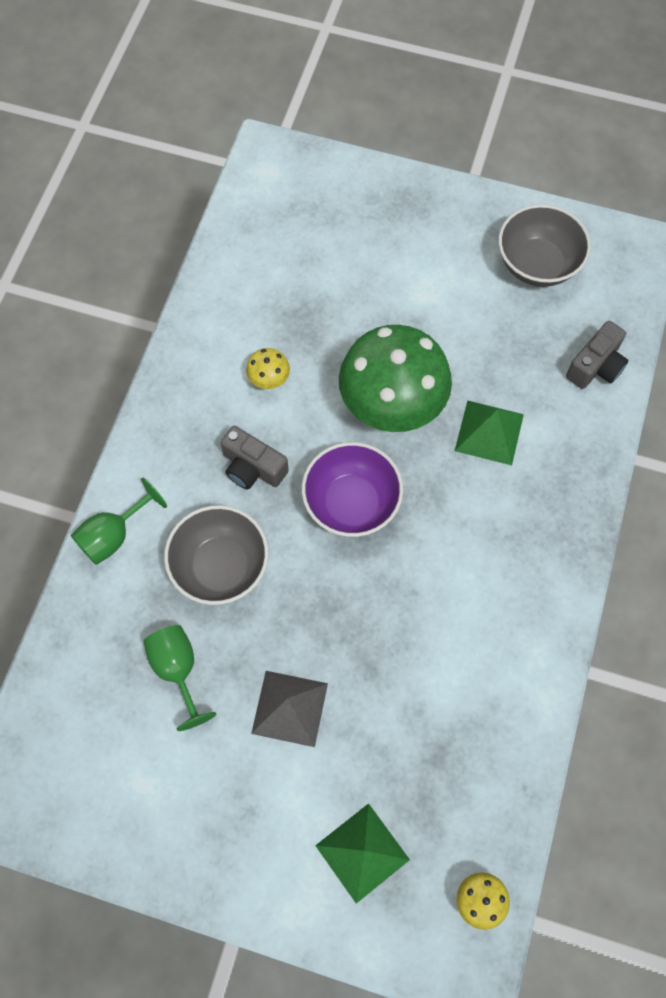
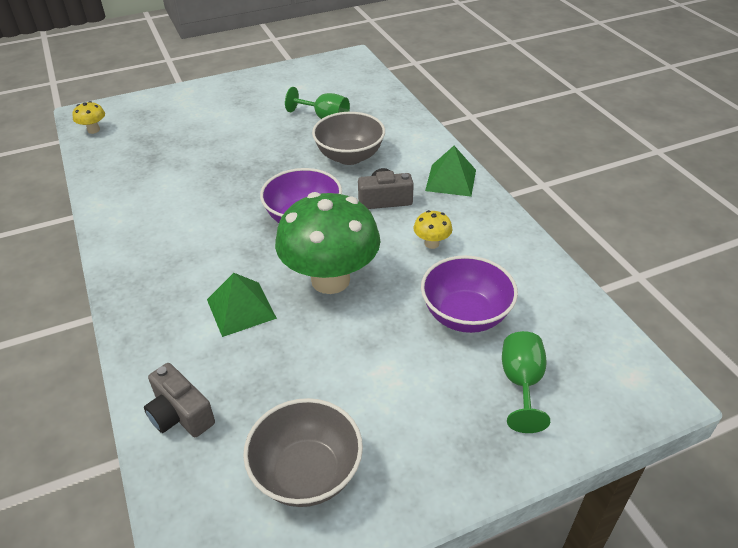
camera: 140 degrees right, 25 degrees down
green goblet [71,477,167,565] -> green goblet moved to [502,331,550,433]
grey pyramid [251,671,328,747] -> none
green pyramid [315,803,410,904] -> green pyramid moved to [425,146,476,197]
grey camera [566,321,628,389] -> grey camera turned 45 degrees counterclockwise [144,363,215,437]
none -> purple bowl [421,255,518,333]

